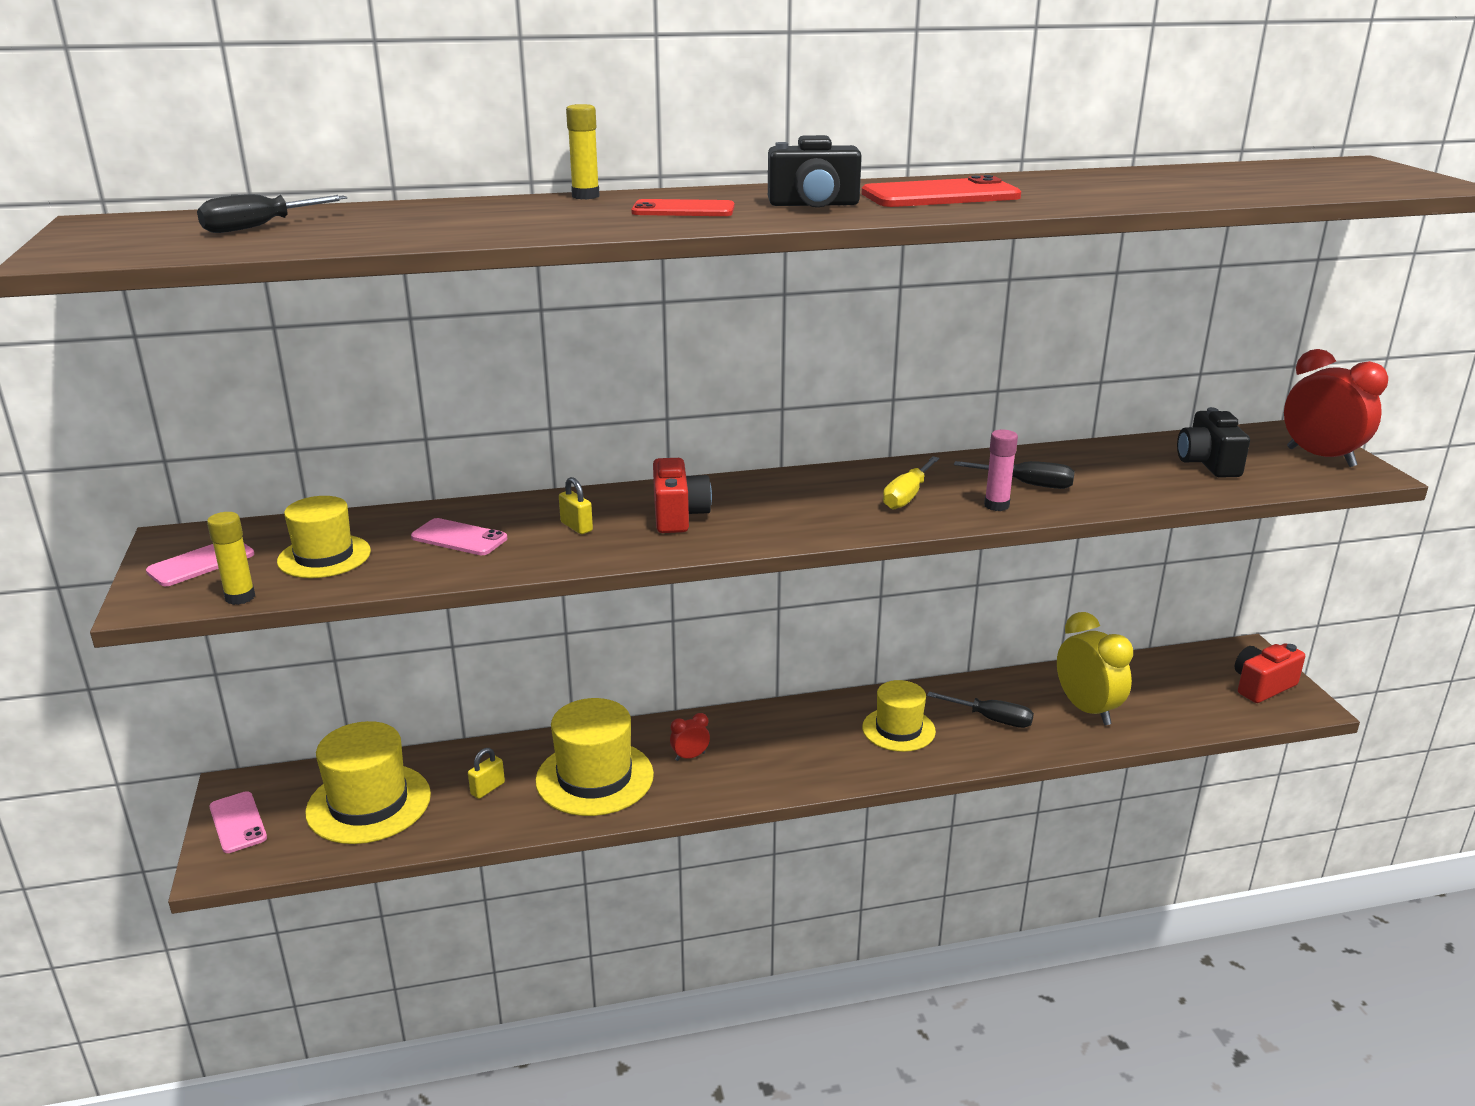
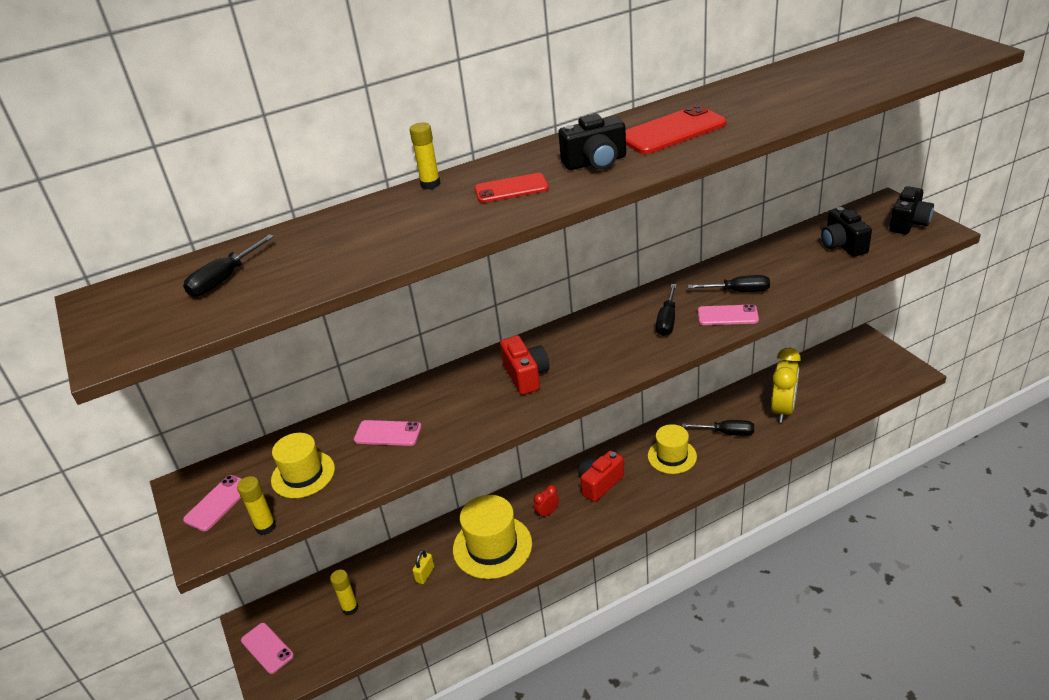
camera: 10 degrees left, 10 degrees up
yellow hat [305,721,431,844] -> yellow glue stick [330,570,358,615]
yellow padlock [559,477,593,534] -> none
yellow screwdriver [883,456,940,509] -> black screwdriver [656,284,677,336]
pink glue stick [984,430,1018,511] -> pink phone [698,304,759,325]
yellow clock [1057,612,1133,725] -> yellow clock turned 60 degrees clockwise [771,348,801,423]
red camera [1235,643,1305,703] -> red camera moved to [578,451,624,502]
red clock [1284,349,1388,467] -> black camera [889,186,934,234]

